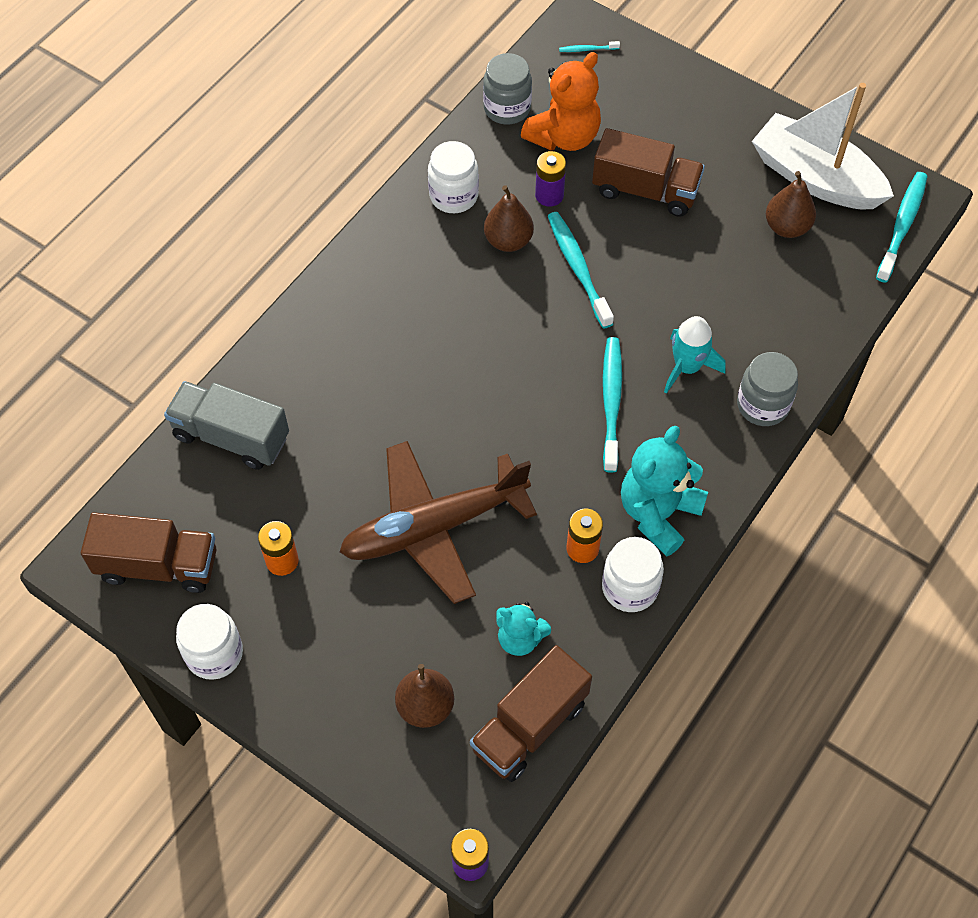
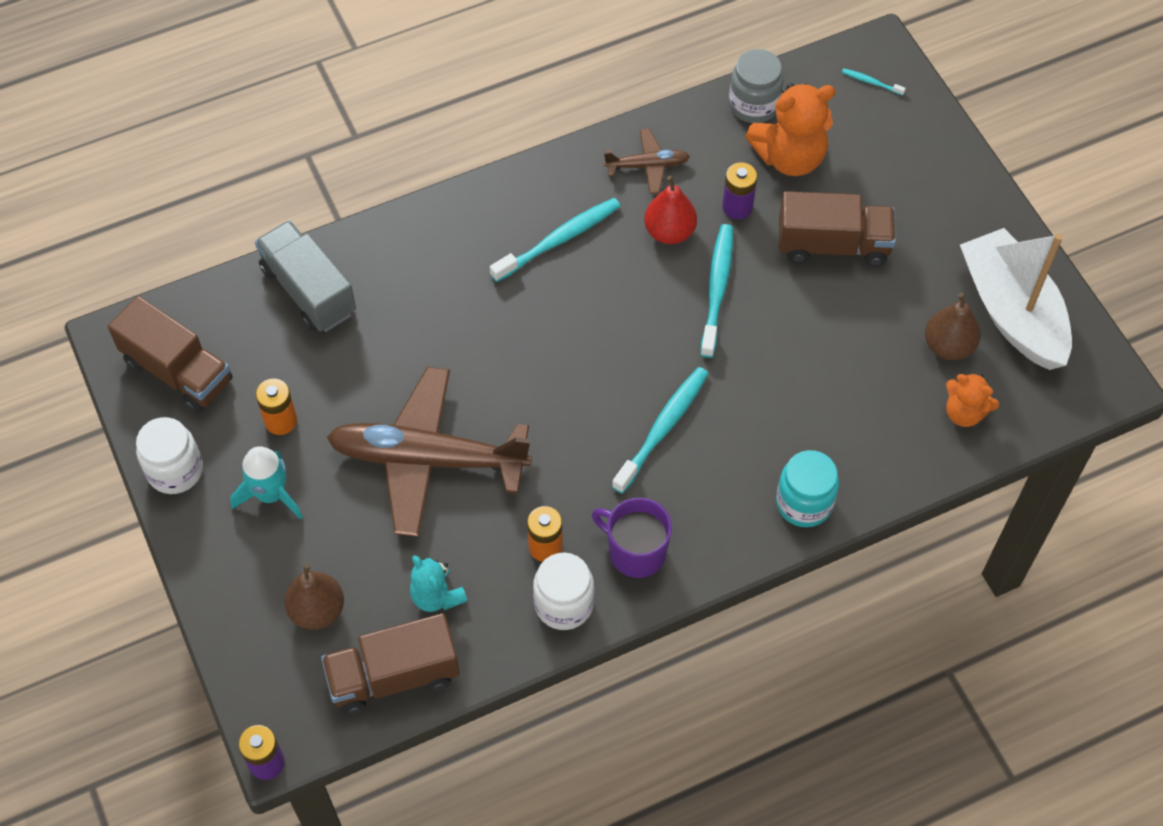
camera: 30 degrees right, 0 degrees up
white jar [428,141,479,213] -> brown plane [604,129,690,194]
brown pear [484,185,534,252] -> red pear [644,176,697,244]
brown truck [592,128,705,217] -> brown truck turned 45 degrees counterclockwise [779,191,896,267]
turquoise teddy bear [621,426,708,556] -> purple mug [592,498,672,578]
turquoise rocket [664,316,726,394] -> turquoise rocket moved to [230,446,303,519]
grey jar [737,352,798,426] -> turquoise jar [776,450,839,527]
turquoise toothbrush [876,172,928,283] -> turquoise toothbrush moved to [490,198,620,282]
none -> orange teddy bear [946,373,999,427]

